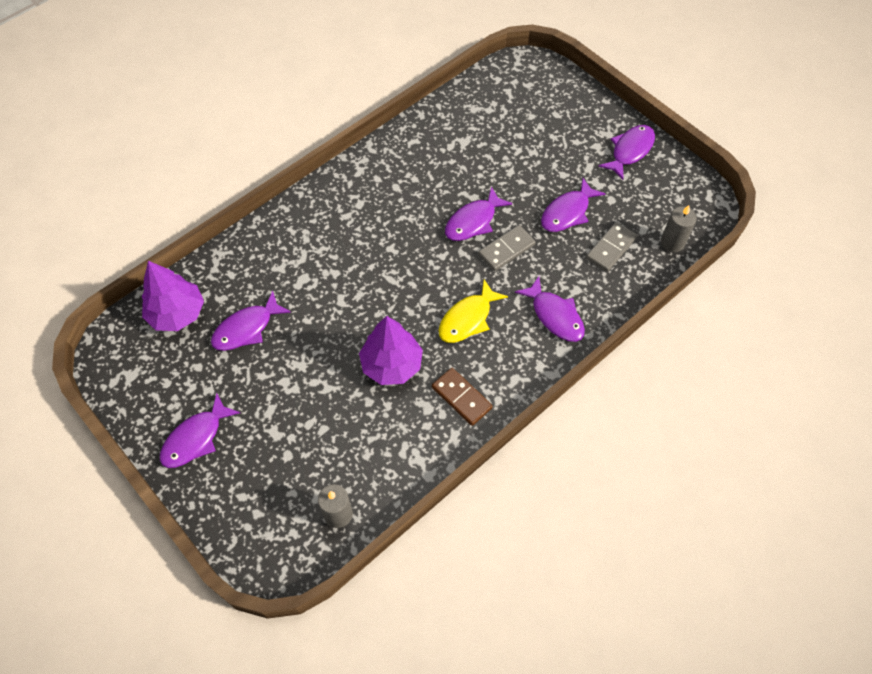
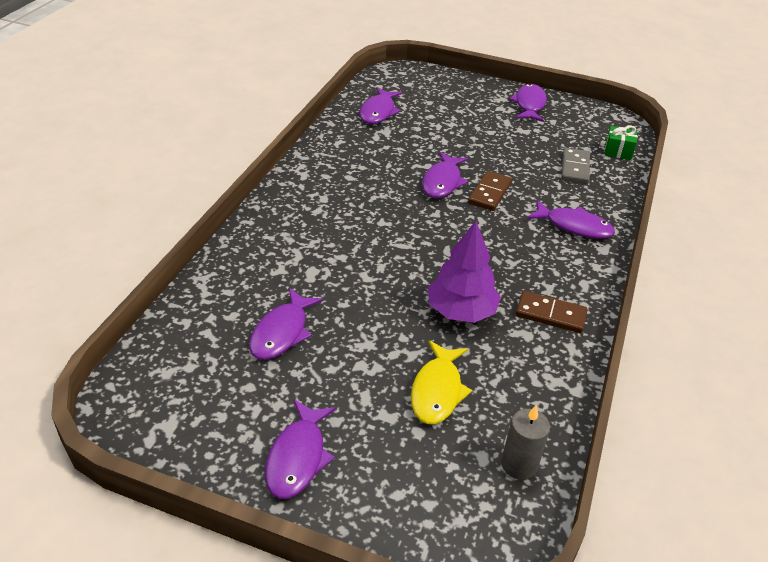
camera: 30 degrees left, 20 degrees down
purple tree [142,261,204,331] -> none
yellow fish [439,279,508,343] -> yellow fish moved to [411,340,472,424]
grey domino [478,225,536,271] -> brown domino [468,171,512,211]
purple fish [541,178,606,232] -> purple fish moved to [360,87,402,124]
grey candle [661,205,697,252] -> green gift [605,125,637,160]

